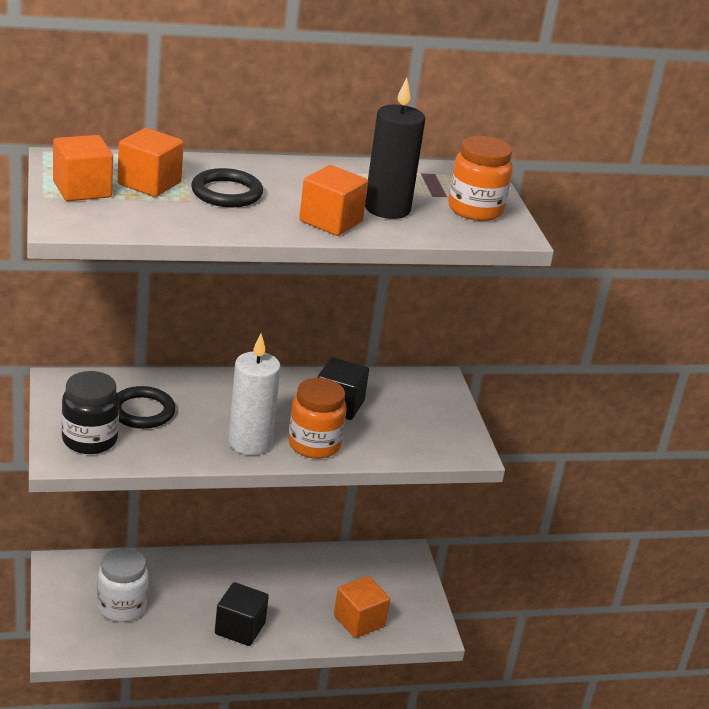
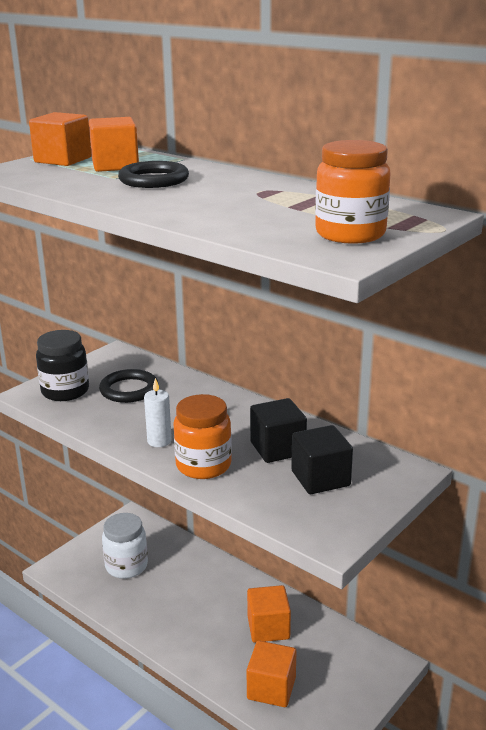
camera: 55 degrees right, 5 degrees down
black cube [215,582,269,646] -> black cube moved to [291,425,353,494]
white candle [228,334,281,455] -> white candle [144,378,172,447], size x0.56
orange cube [299,165,368,236] -> orange cube moved to [247,585,291,643]
black candle [365,78,425,219] -> none

